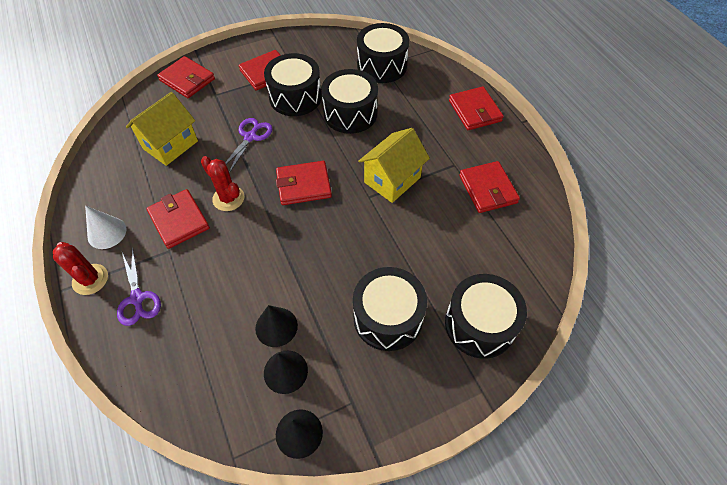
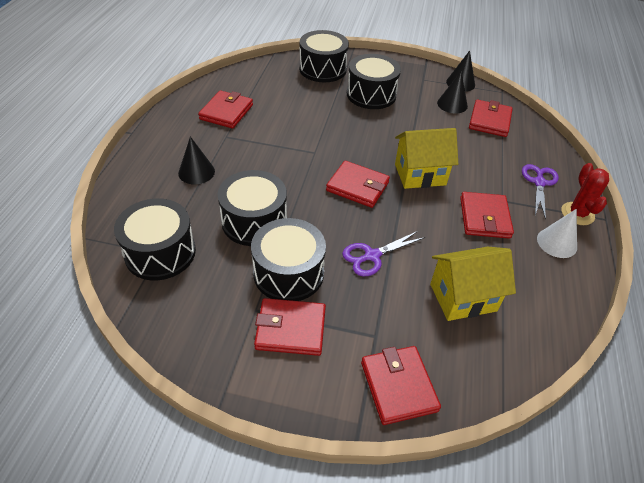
camera: 145 degrees left, 10 degrees down
red cactus [201,156,244,211] -> none
black cone [255,305,298,347] -> black cone moved to [178,136,215,184]
yellow house [358,128,430,203] -> yellow house moved to [395,128,458,189]
red wallet [449,87,504,130] -> red wallet moved to [469,99,513,137]

